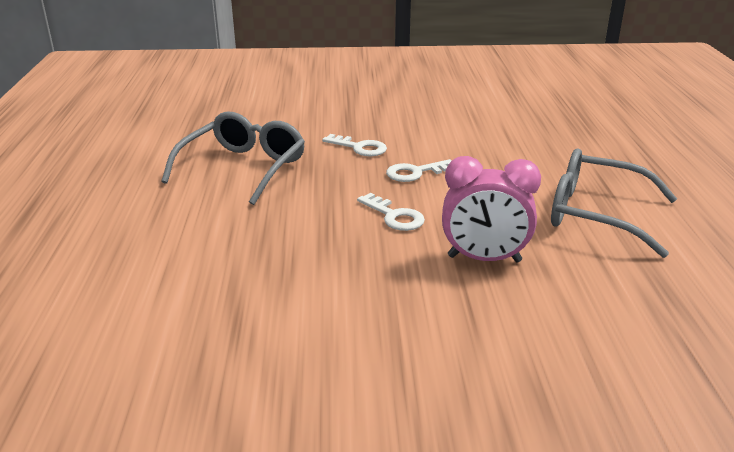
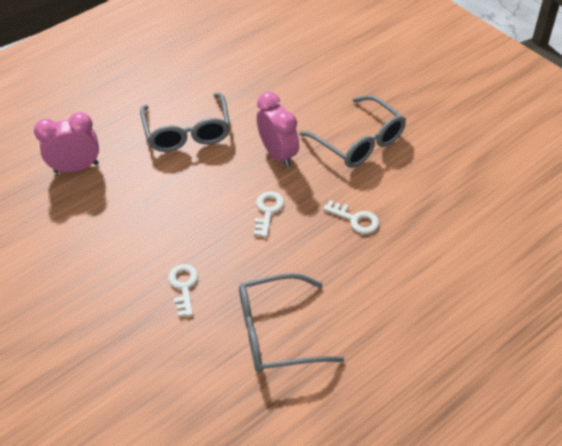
camera: 125 degrees left, 20 degrees up
white key [386,159,452,182] -> white key moved to [323,200,379,234]
none -> pink clock [34,112,99,173]
none -> grey glasses [299,95,406,168]

